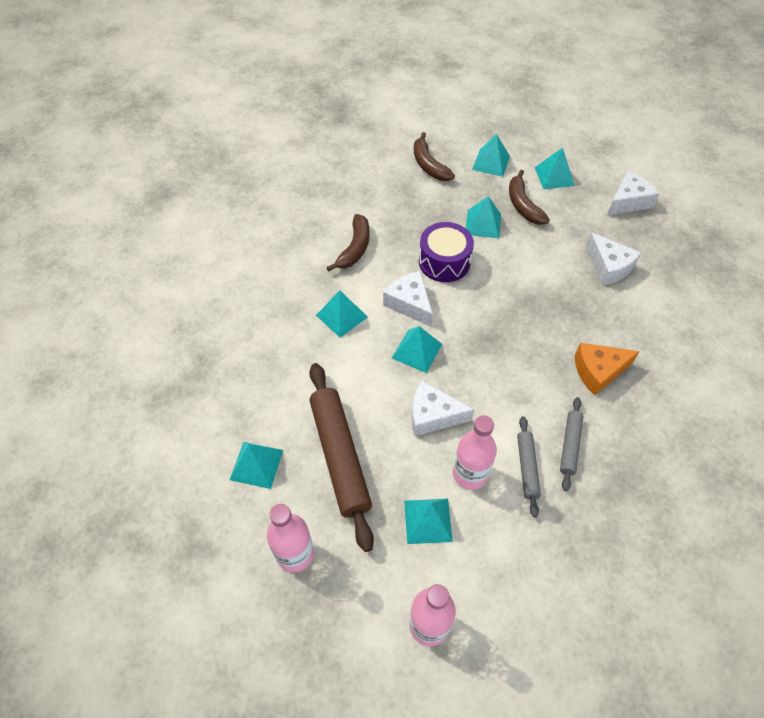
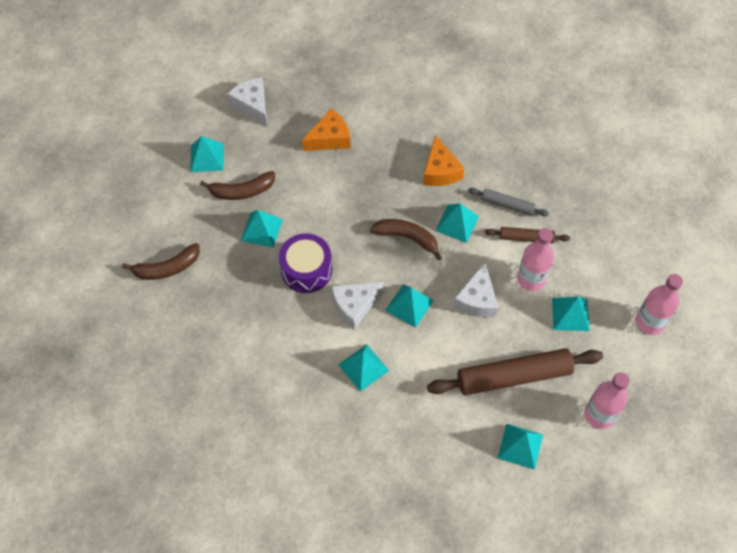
camera: 85 degrees left, 5 degrees up
brown banana [326,214,370,272] -> brown banana moved to [370,219,442,260]
turquoise pyramid [472,134,510,177] -> turquoise pyramid moved to [435,203,479,243]
grey rolling pin [517,416,541,517] -> brown rolling pin [485,227,570,243]
white cheese [586,232,641,285] -> orange cheese [302,109,351,151]

